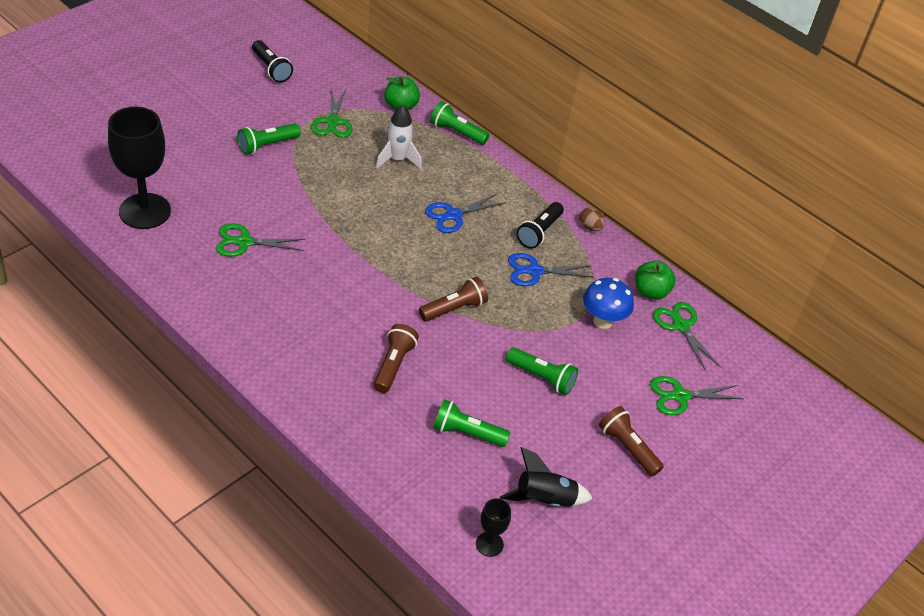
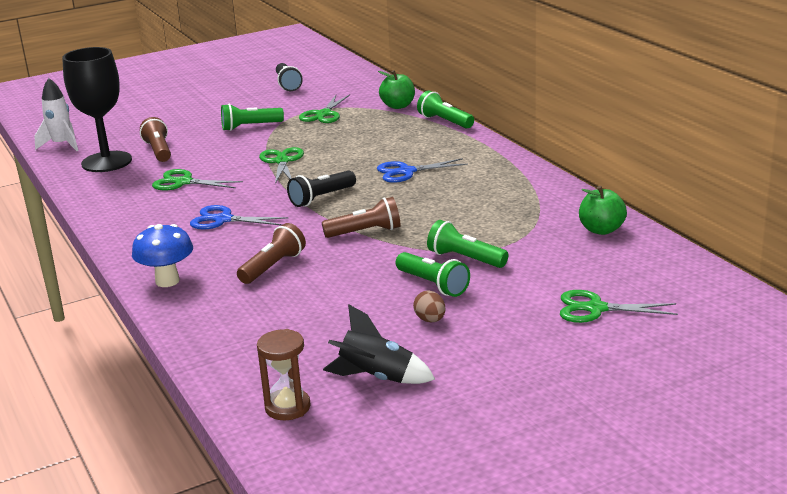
camera: 25 degrees right, 20 degrees down
white rocket [376,105,422,169] -> white rocket moved to [34,78,79,151]
green flashlight [433,399,511,447] -> green flashlight moved to [427,220,509,268]
black goblet [476,498,511,557] -> brown hourglass [257,329,311,420]
blue scissors [508,253,593,286] -> blue scissors moved to [190,205,288,229]
black flashlight [516,202,564,249] -> black flashlight moved to [287,171,356,207]
brown egg [579,207,605,231] -> brown egg moved to [413,290,446,322]
blue mushroom [583,278,634,329] -> blue mushroom moved to [132,224,193,287]
brown flashlight [599,406,664,476] -> brown flashlight moved to [140,117,171,162]
green scissors [653,302,720,371] -> green scissors moved to [259,147,304,184]

